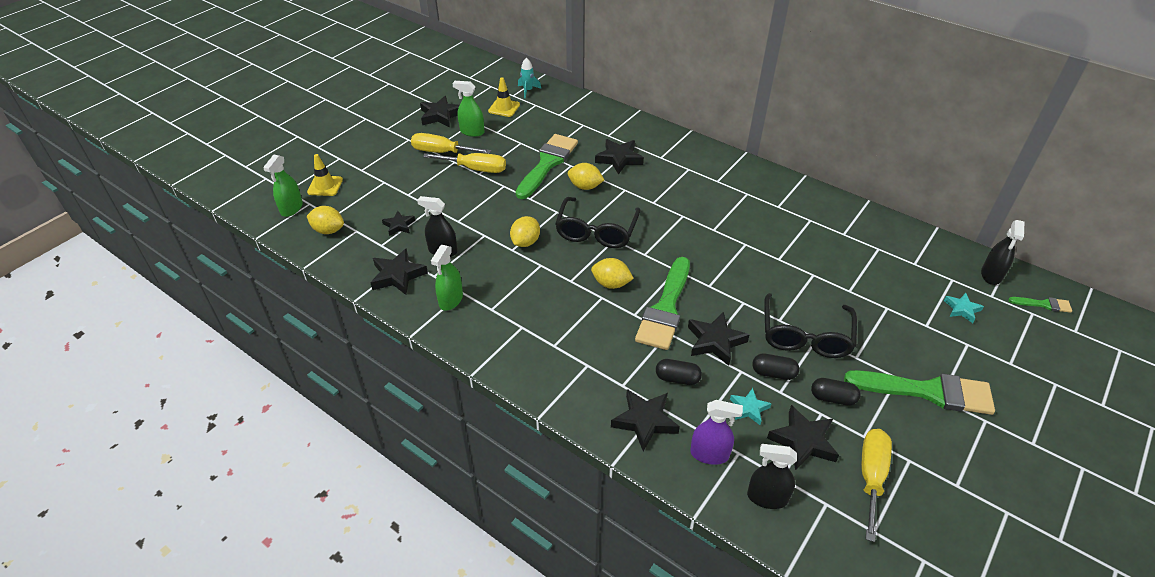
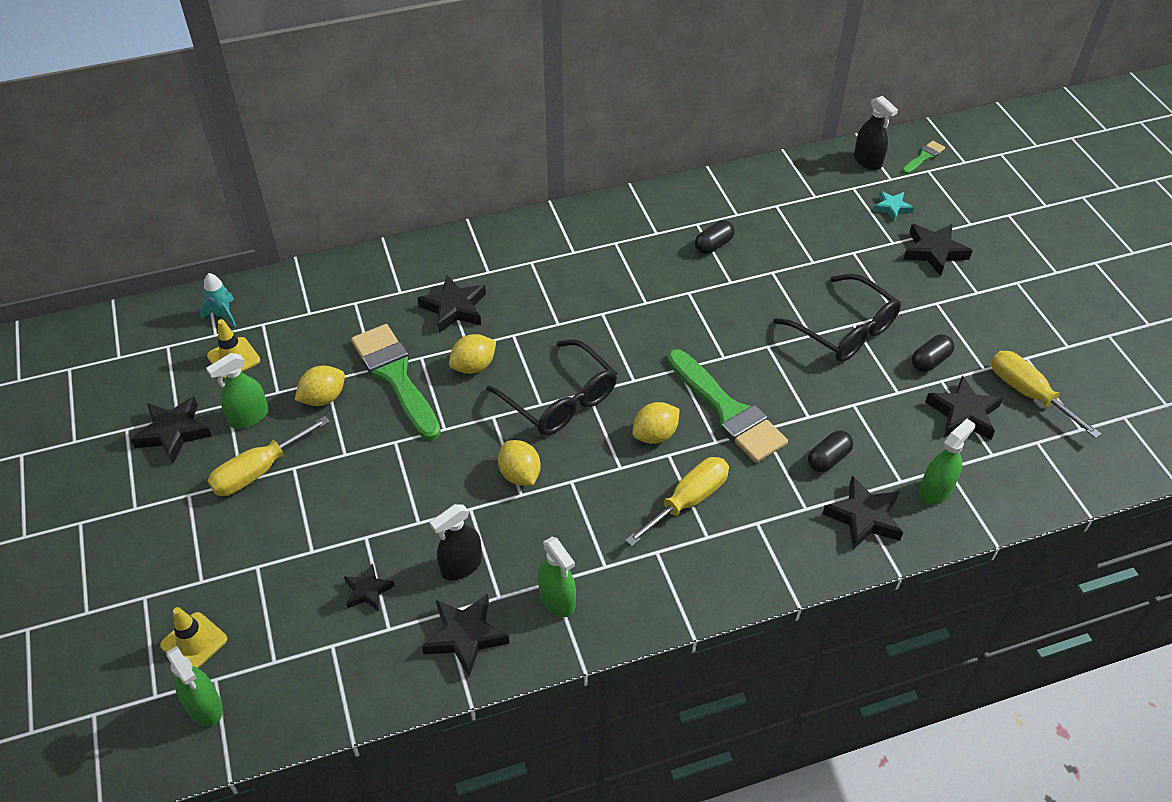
camera: 55 degrees left, 5 degrees up
yellow lemon [307,206,344,234] -> yellow lemon moved to [295,366,345,406]
yellow screwdriver [423,153,506,173] -> yellow screwdriver moved to [625,457,729,546]
black star [688,312,749,366] -> black star moved to [903,224,973,276]
purple spray bottle [690,400,743,465] -> green spray bottle [919,419,975,505]
turquoise star [730,388,772,425] -> none
black spray bottle [747,444,797,509] -> none
black capsule [752,353,799,380] -> black capsule moved to [695,220,735,254]
green brush [844,370,995,415] -> none

